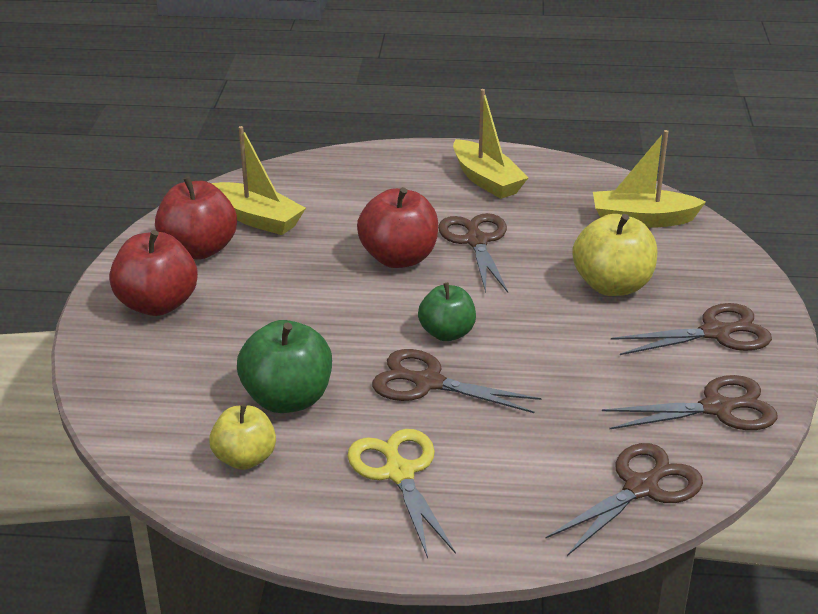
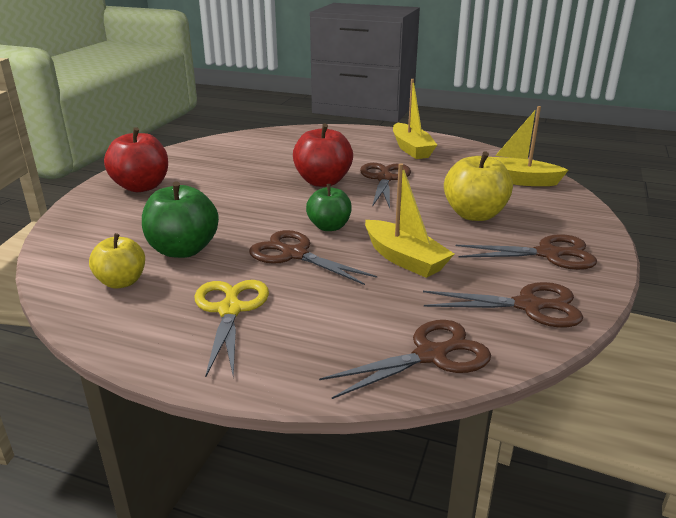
camera: 15 degrees right, 5 degrees down
red apple [155,176,237,260] -> none
yellow boat [211,126,306,235] -> yellow boat moved to [365,163,454,278]

